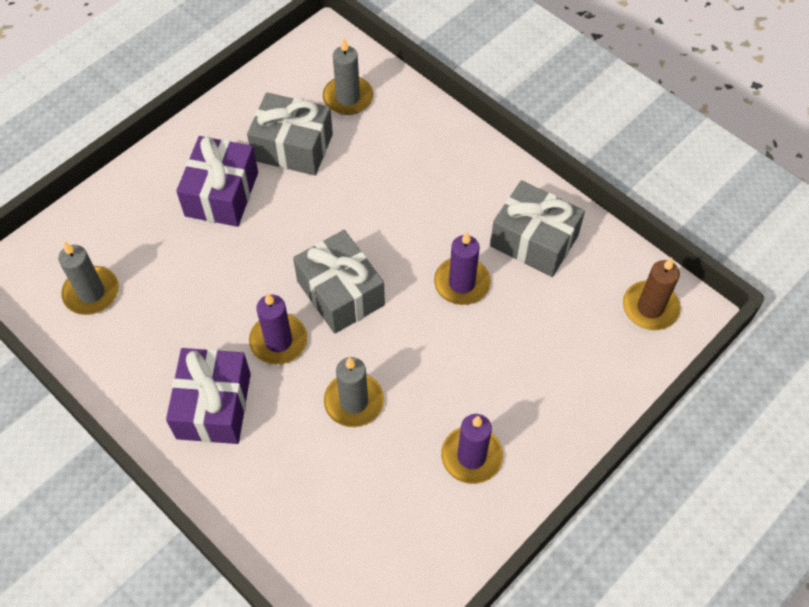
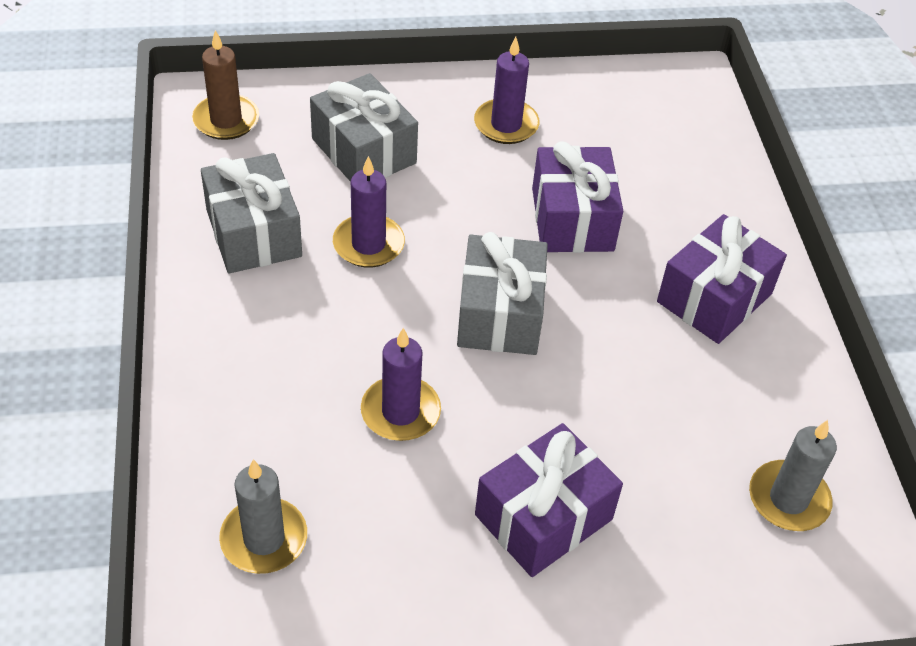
camera: 145 degrees left, 10 degrees down
grey gift [247,93,333,175] -> grey gift moved to [310,73,418,182]
purple candle [249,293,307,365] -> purple candle moved to [361,328,441,441]
grey candle [324,357,384,427] -> purple gift [532,142,623,253]

